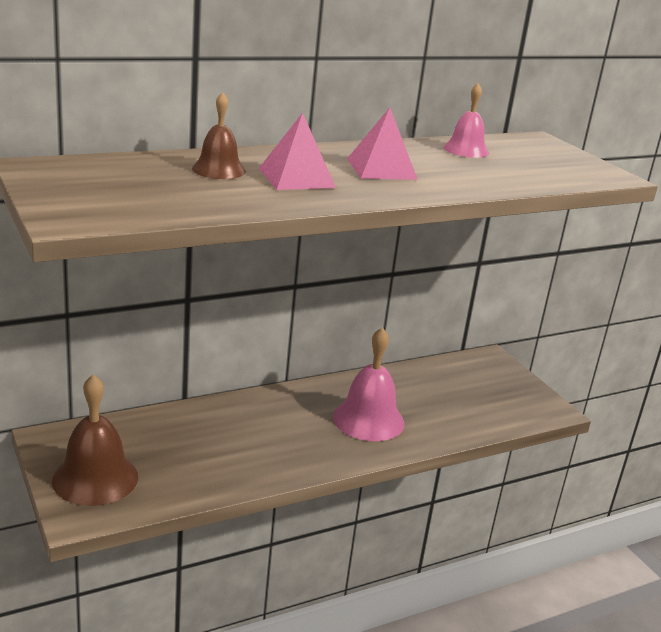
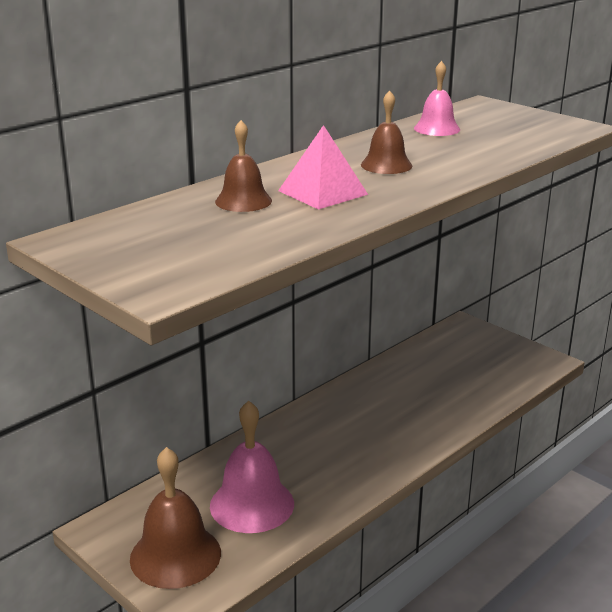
camera: 15 degrees left, 0 degrees up
pink bell [333,327,404,441] -> pink bell moved to [210,401,294,533]
pink pyramid [347,107,418,180] -> brown bell [361,90,412,174]

